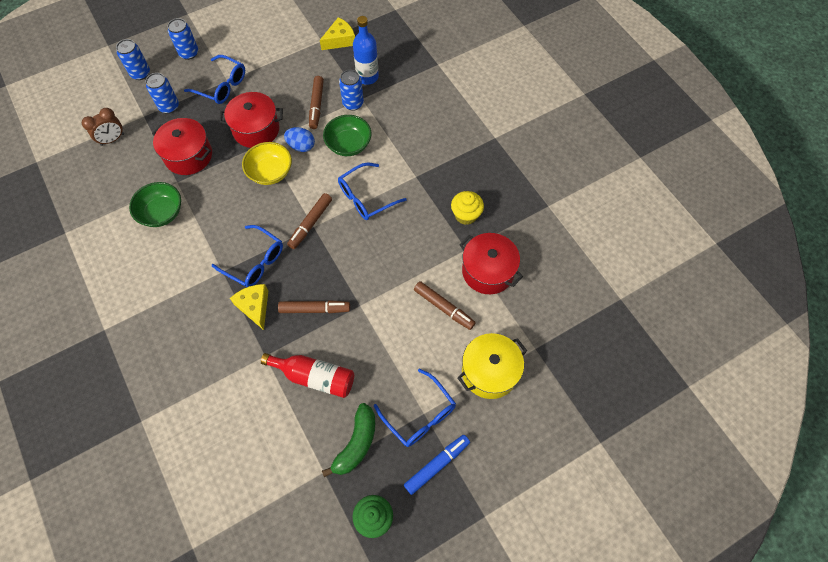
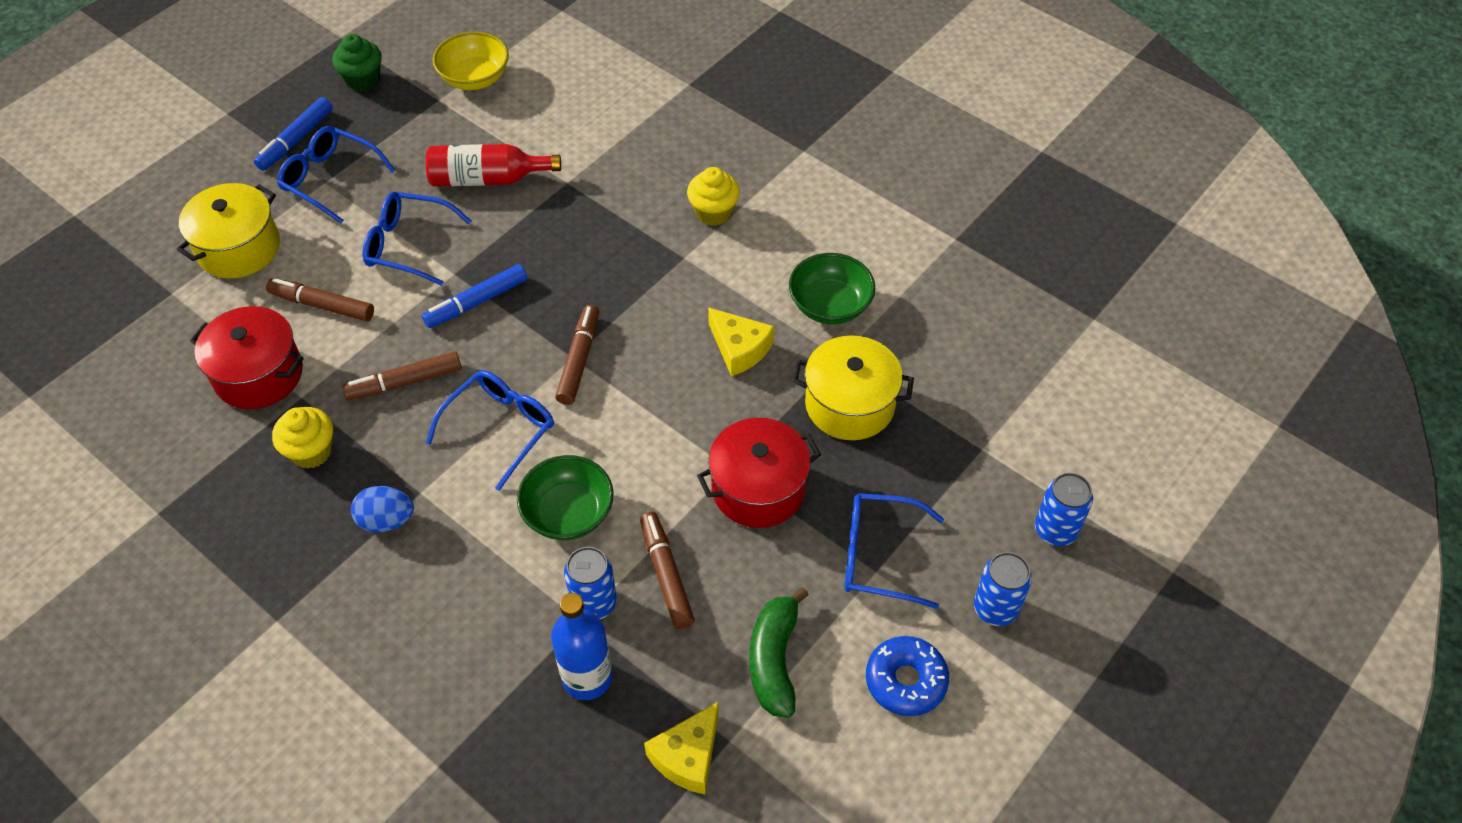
camera: 160 degrees right, 10 degrees down
brown clock [82,108,124,146] -> none
blue can [146,73,179,114] -> none
red pot [152,118,212,175] -> yellow pot [792,335,914,440]
blue glasses [212,225,283,287] -> blue glasses moved to [363,192,472,286]
yellow cheese [230,284,268,330] -> yellow cheese moved to [708,307,774,376]
yellow bowl [242,142,292,185] -> yellow bowl moved to [433,32,509,90]
brown marker [278,300,350,313] -> brown marker moved to [342,351,462,400]
blue egg [284,127,315,152] -> blue egg moved to [351,486,414,533]
green banana [322,403,375,477] -> green banana moved to [749,587,809,718]
none -> blue marker [422,264,527,328]
none -> yellow cupcake [687,167,740,226]
none -> blue donut [866,636,949,716]

